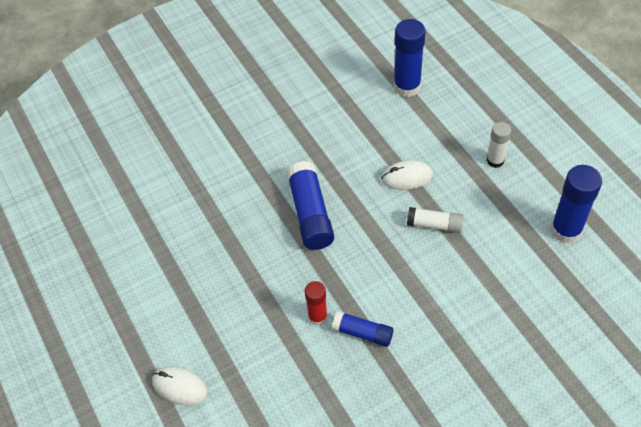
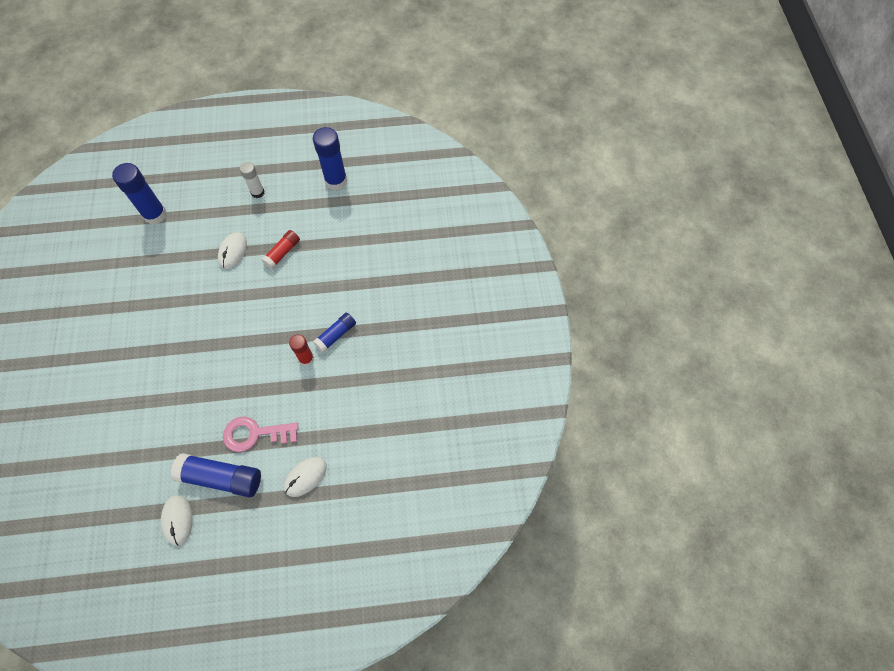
camera: 70 degrees left, 10 degrees up
blue glue stick [287,161,334,250] -> blue glue stick moved to [171,453,261,497]
white glue stick [407,207,464,233] -> red glue stick [261,230,300,269]
none -> white mouse [161,495,193,546]
none -> pink key [223,417,298,452]

